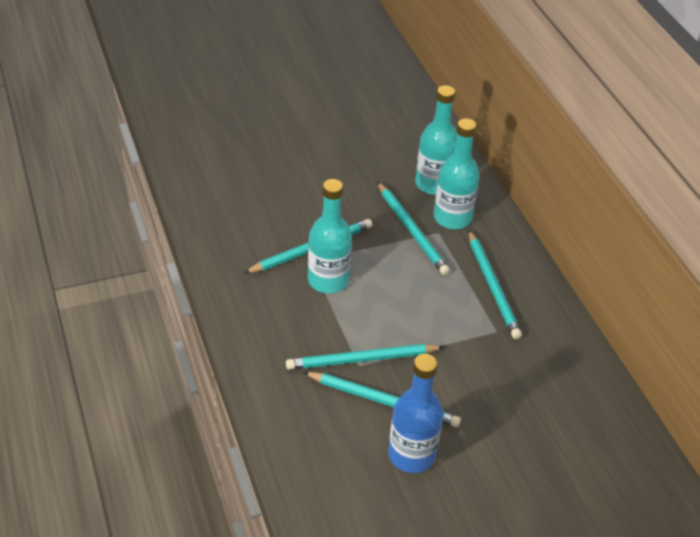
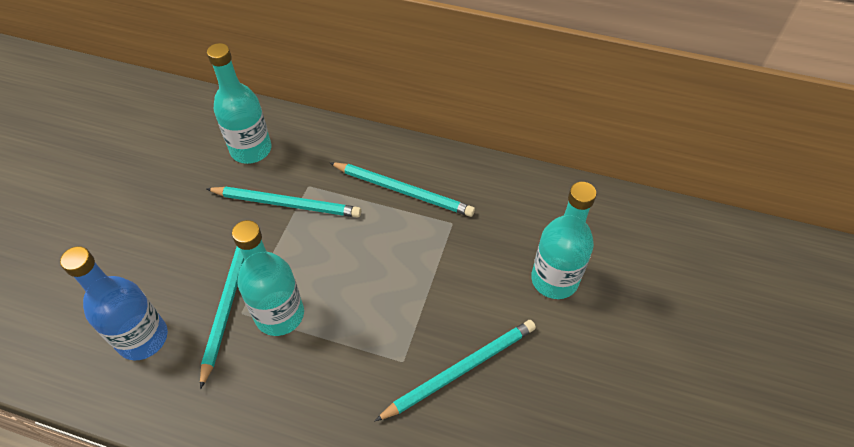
camera: 50 degrees left, 10 degrees up
turquoise pencil [286,344,444,370] -> none
blue bottle [388,354,443,473] -> blue bottle moved to [60,246,168,361]
turquoise bottle [434,118,480,229] -> turquoise bottle moved to [531,182,597,299]

